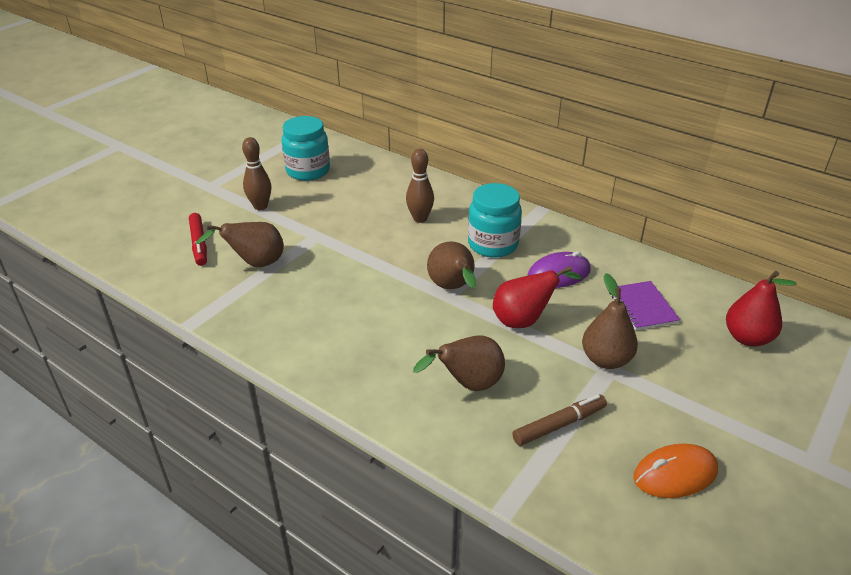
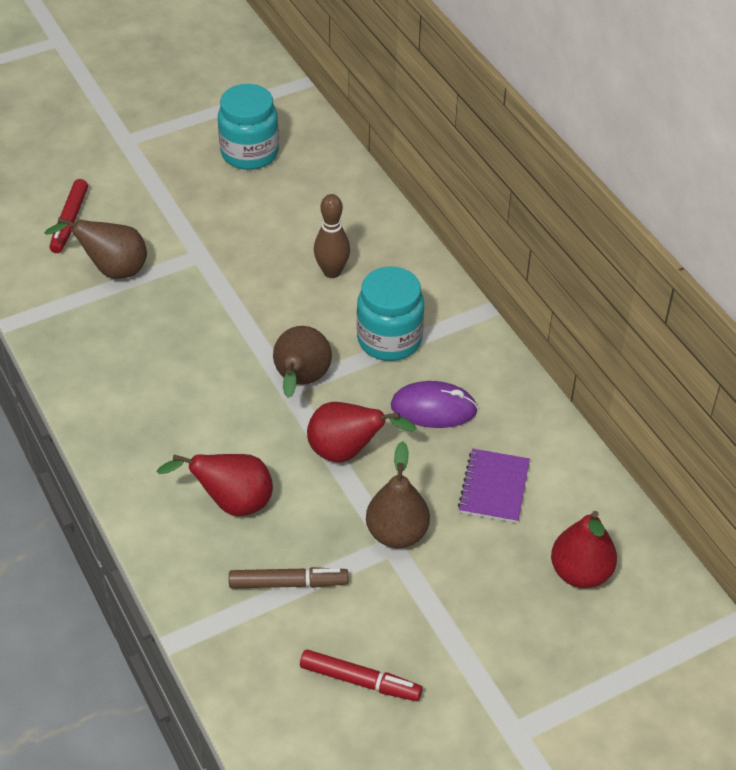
camera: 25 degrees right, 10 degrees up
brown bowling pin [242,137,271,210] -> none
brown pear [413,335,505,391] -> red pear [156,454,273,516]
orange mouse [633,444,718,498] -> red marker [300,650,422,701]

